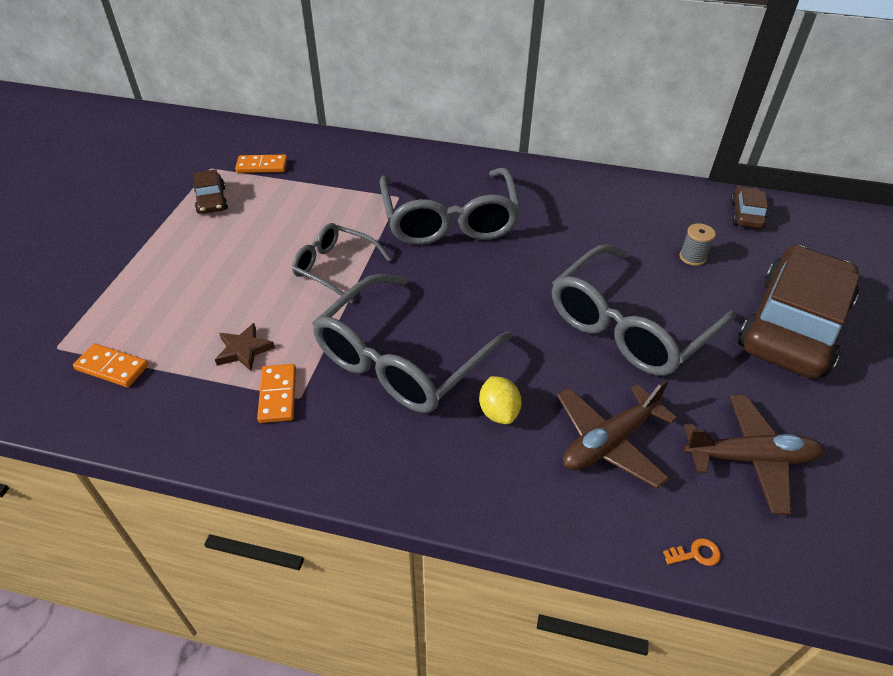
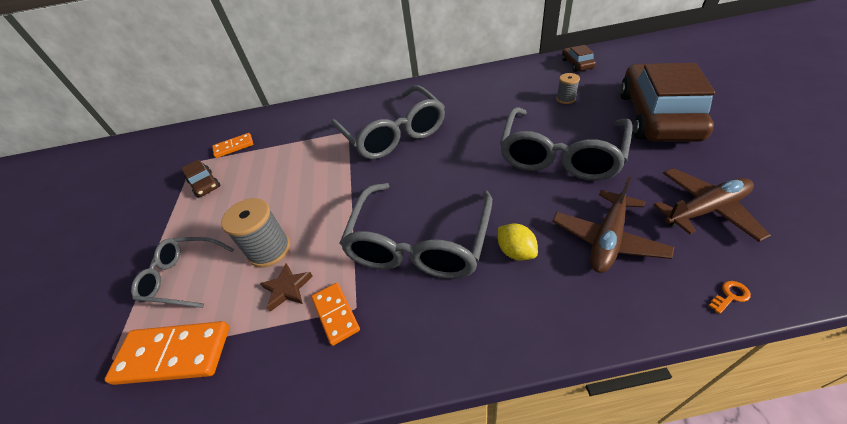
camera: 15 degrees left, 0 degrees up
orange domino [73,344,148,387] -> orange domino [104,321,229,385], size x1.68
grey glasses [292,223,391,303] -> grey glasses moved to [131,237,234,308]
none -> grey spool [221,198,290,267]

